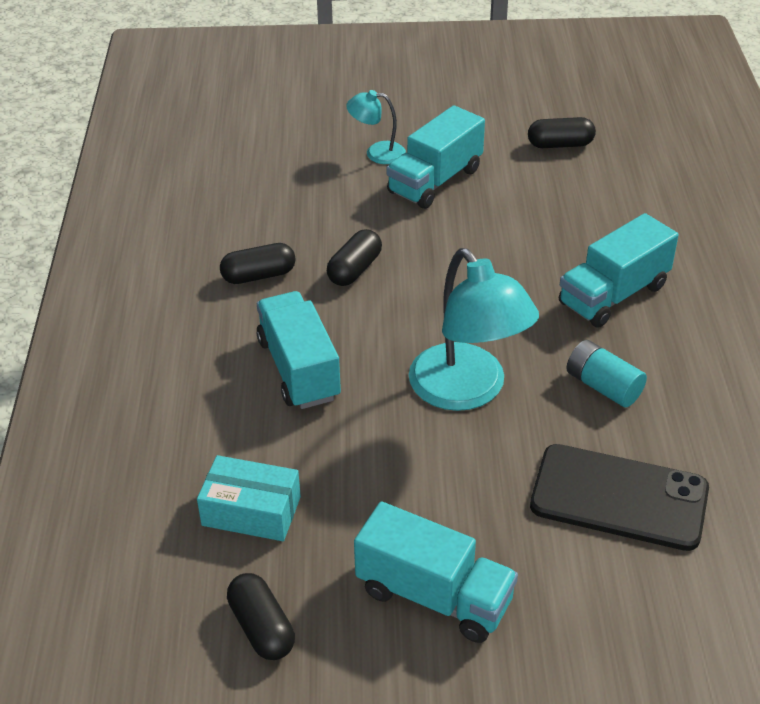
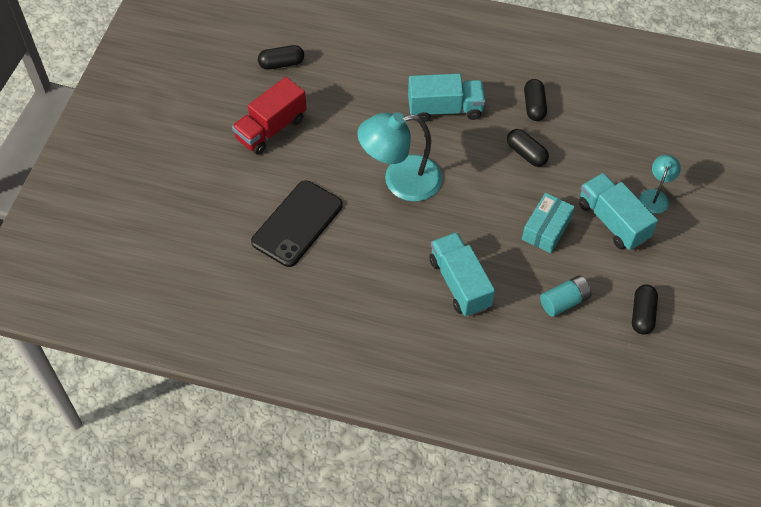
camera: 105 degrees right, 15 degrees up
turquoise box [197,455,301,541] -> turquoise box moved to [522,193,575,253]
turquoise truck [354,502,518,643] -> red truck [232,77,307,155]
turquoise battery [567,340,647,407] -> turquoise battery moved to [540,276,591,317]

